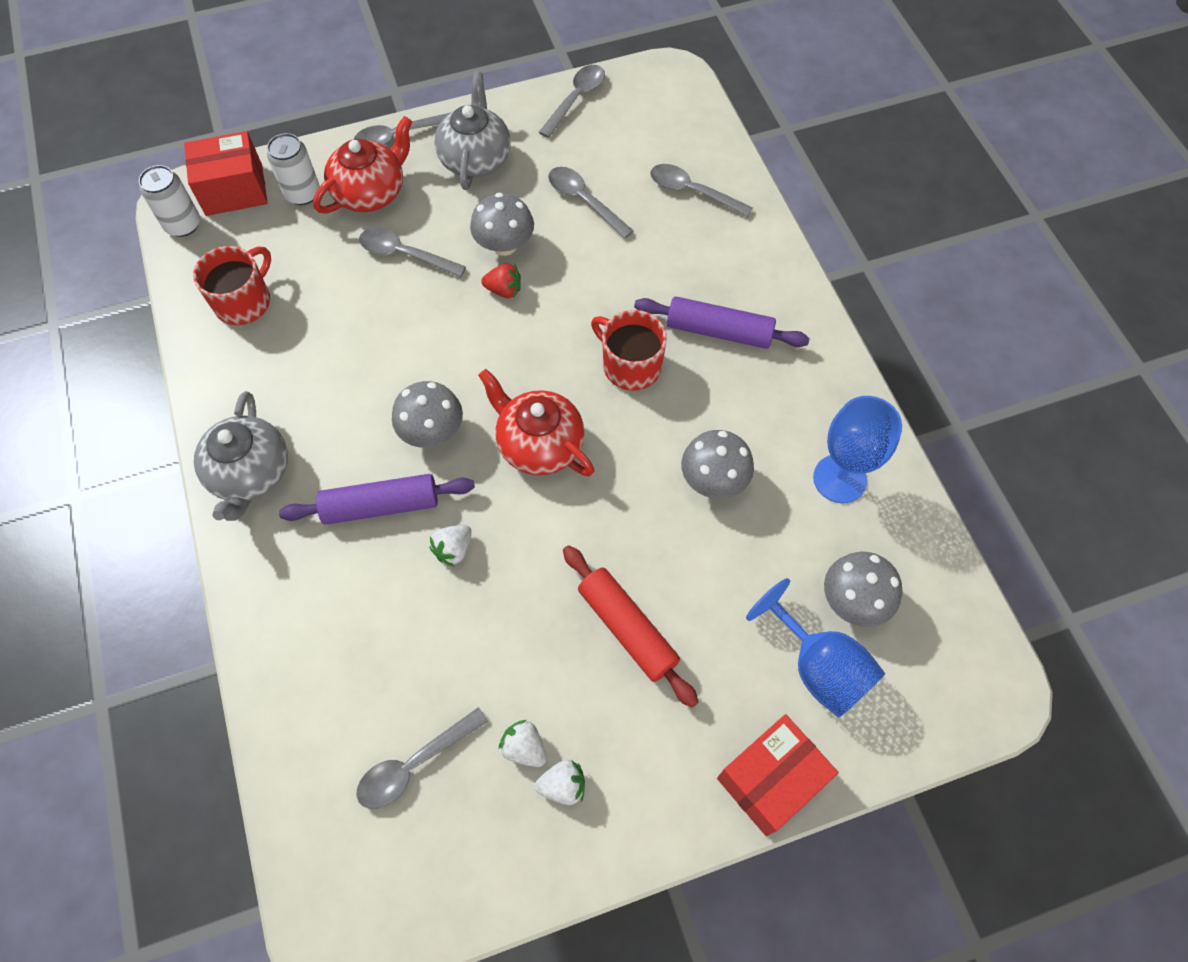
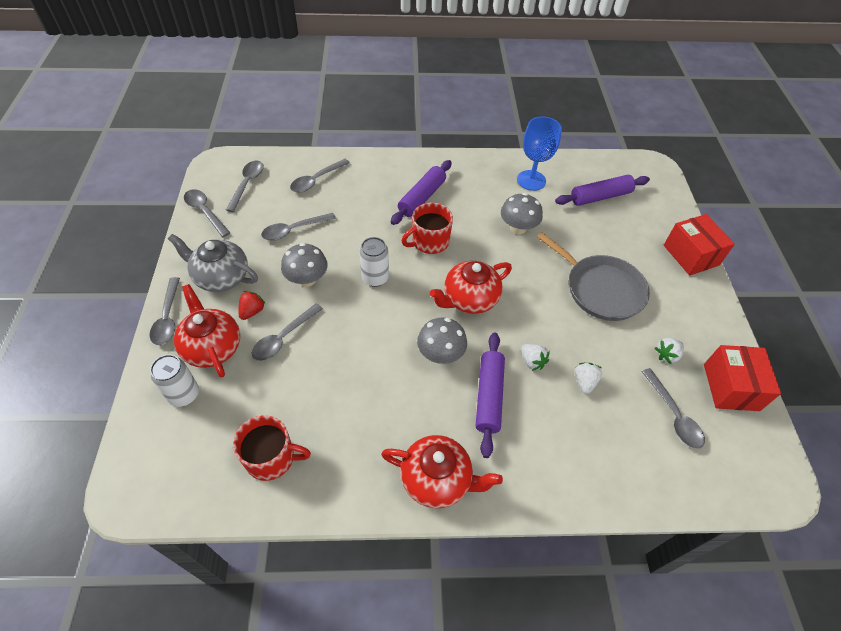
camera: 75 degrees left, 10 degrees down
white can [139,165,200,237] -> white can moved to [359,237,389,287]
red box [184,131,267,216] -> red box moved to [704,345,781,411]
red mug [193,246,271,325] -> red mug turned 135 degrees clockwise [233,415,311,481]
grey teapot [194,391,288,521] -> red teapot [381,435,503,508]
red strawberry [481,263,521,298] -> red strawberry moved to [238,291,265,320]
white strawberry [534,760,585,805] -> white strawberry moved to [574,363,602,394]
red rolling pin [563,545,698,708] -> grey pan [537,232,650,321]
blue goblet [746,578,885,718] -> none
grey mushroom [824,552,903,627] -> purple rolling pin [555,175,650,206]
none -> grey spoon [226,161,264,212]

